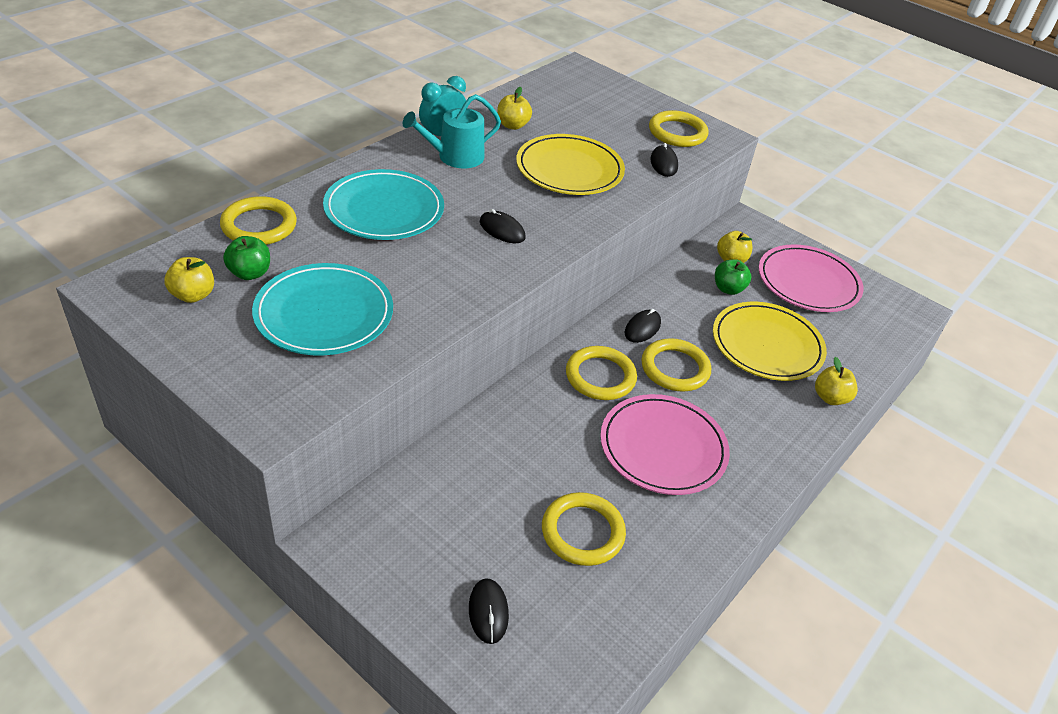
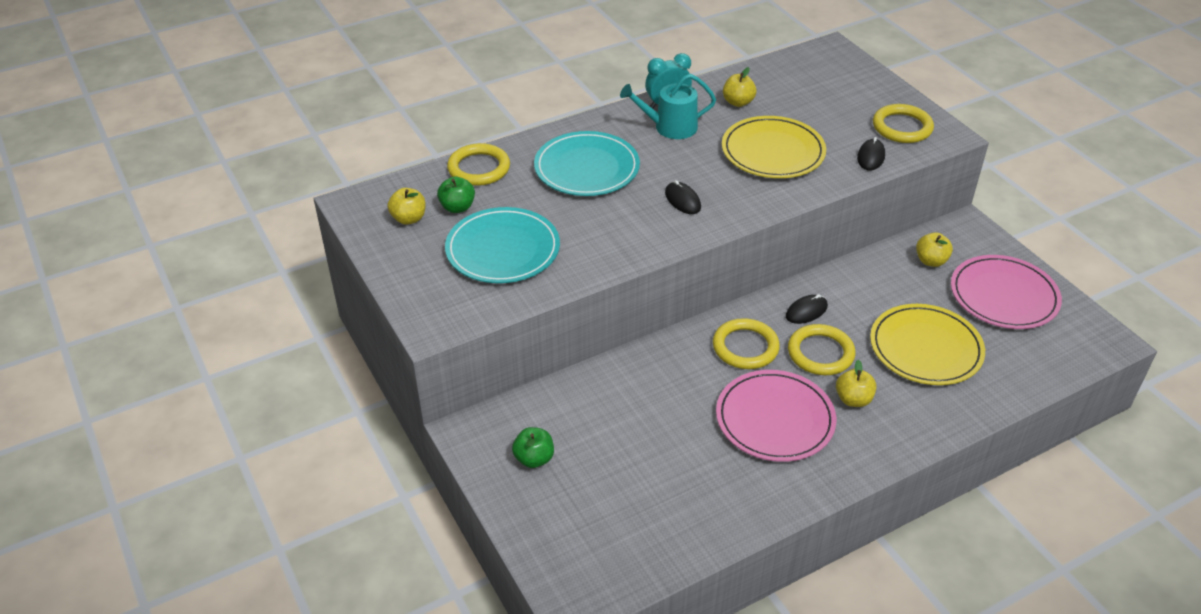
camera: 25 degrees right, 0 degrees up
black mouse [469,578,509,644] -> none
yellow ring [542,492,626,566] -> none
green apple [715,259,751,295] -> green apple moved to [512,427,554,468]
yellow apple [815,357,858,405] -> yellow apple moved to [836,360,877,407]

